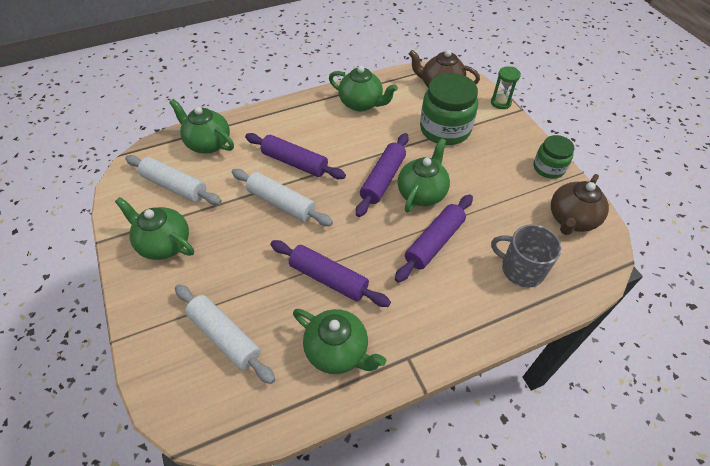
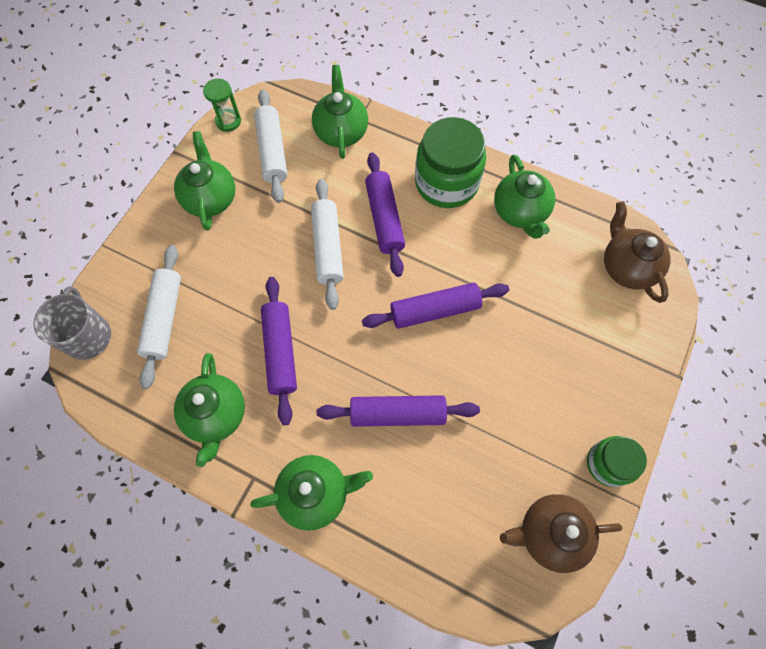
camera: 50 degrees right, 15 degrees up
green teapot [398,138,450,213] -> green teapot moved to [250,455,373,531]
green jar [420,73,478,145] -> green jar moved to [415,117,486,208]
green hourglass [491,66,521,109] -> green hourglass moved to [203,79,241,132]
grey mug [491,224,562,288] -> grey mug moved to [34,286,111,360]

